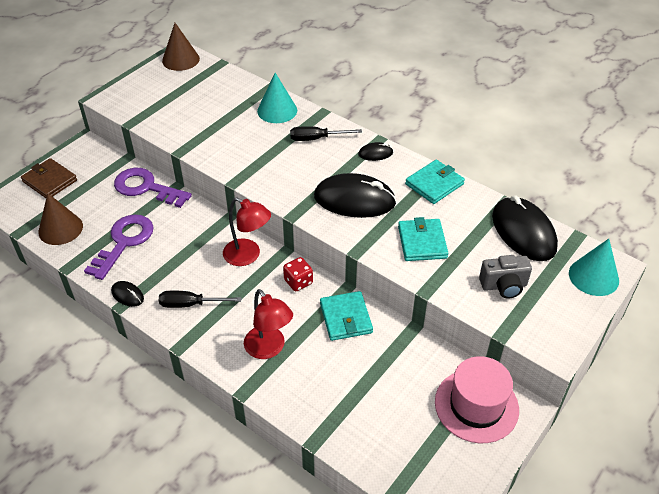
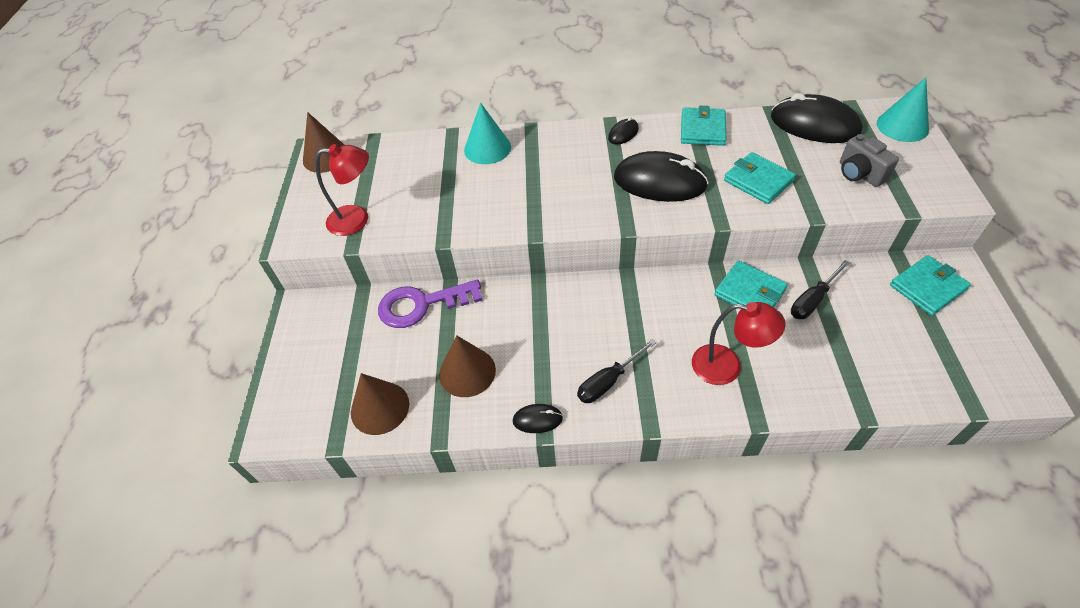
camera: 35 degrees left, 5 degrees up
brown wallet [21,158,77,198] -> none
purple key [84,214,154,280] -> brown cone [439,335,496,397]
red lamp [223,197,271,266] -> red lamp moved to [315,144,369,236]
red dice [283,257,313,291] -> none
black screwdriver [290,126,362,141] -> black screwdriver moved to [791,260,850,319]
black mouse [314,173,397,218] -> black mouse turned 45 degrees clockwise [614,151,709,202]
pink hat [435,356,519,443] -> turquoise wallet [890,255,971,316]
grey camera [479,255,532,299] -> grey camera turned 105 degrees clockwise [840,134,899,187]

